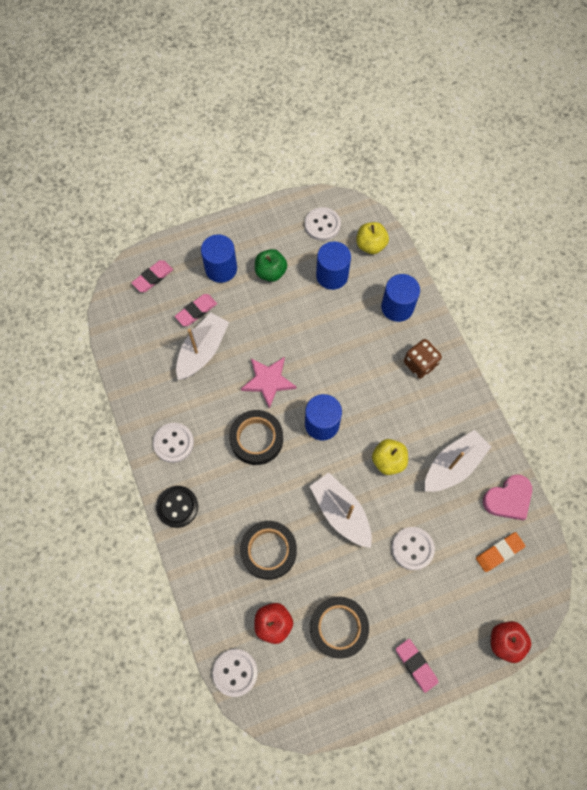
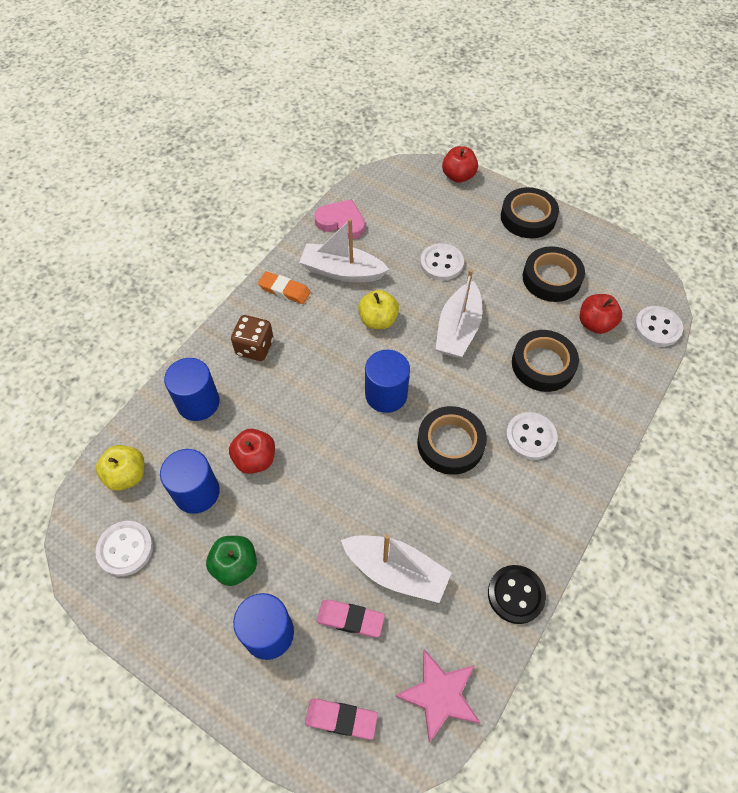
camera: 125 degrees left, 10 degrees down
white button [153,423,194,463] -> white button moved to [506,412,557,460]
black button [156,486,198,528] -> black button moved to [488,565,546,624]
white boat [176,312,229,380] -> white boat turned 150 degrees counterclockwise [341,534,452,603]
pink star [241,357,296,409] -> pink star moved to [395,649,480,743]
pink eraser [396,639,438,693] -> black tape [501,187,559,238]
orange eraser [476,532,525,572] -> orange eraser moved to [258,271,311,304]
none -> red apple [229,429,275,474]

